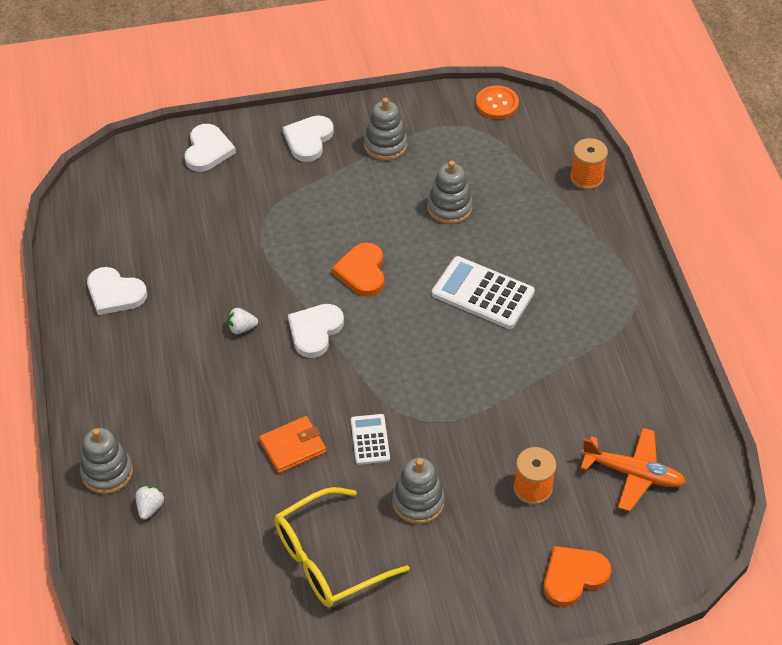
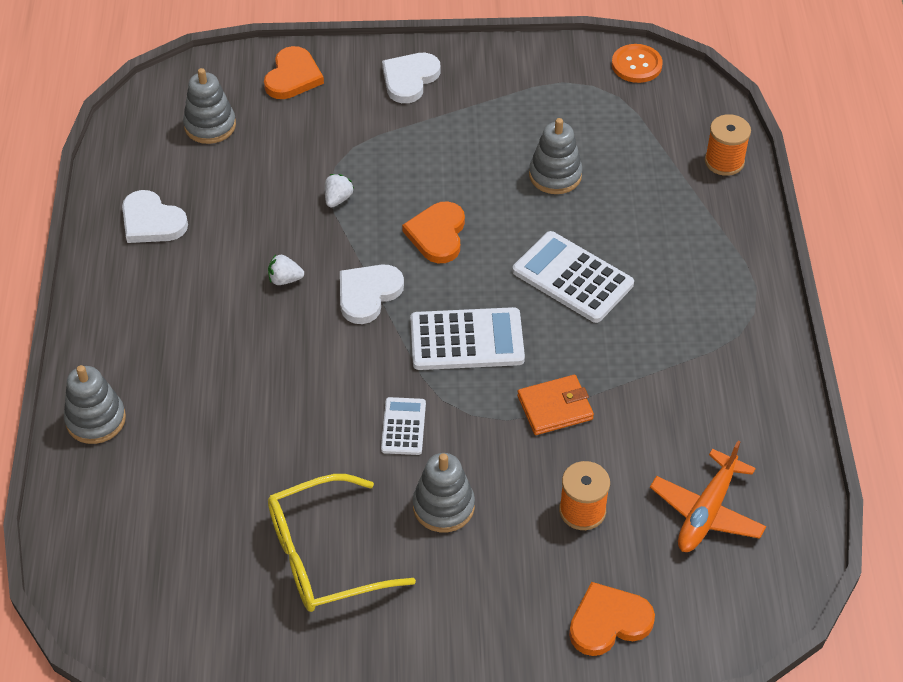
camera: 10 degrees right, 0 degrees up
white strawberry [135,486,164,520] -> white strawberry moved to [325,174,354,207]
white heart [185,124,236,172] -> orange heart [264,46,324,99]
orange wallet [259,416,326,473] -> orange wallet moved to [517,375,594,435]
grey stacking toy [364,98,407,161] -> grey stacking toy moved to [183,68,236,144]
orange plane [580,428,686,511] -> orange plane turned 90 degrees clockwise [650,441,766,552]
none -> white calculator [410,307,525,370]

